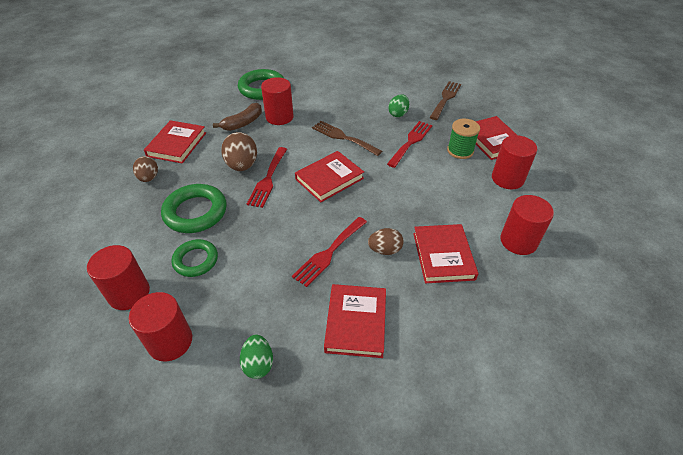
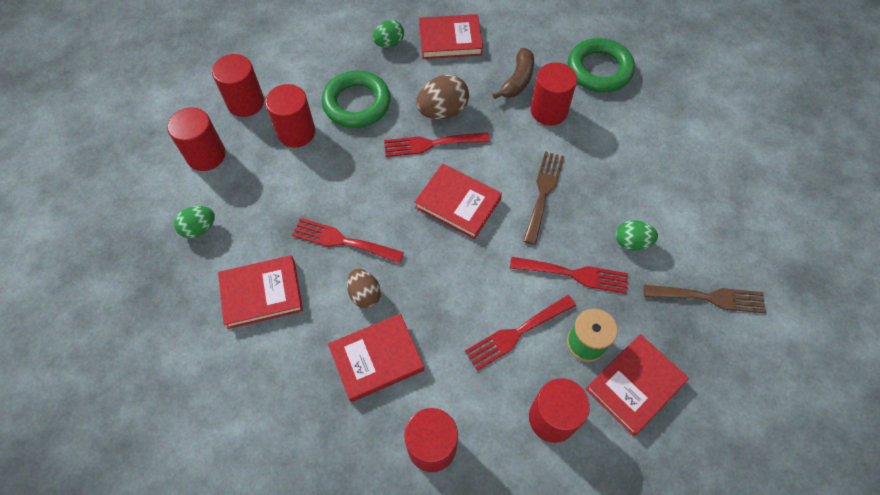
camera: 70 degrees right, 15 degrees up
brown egg [133,156,158,182] -> green egg [372,20,404,48]
green ring [172,239,218,277] -> red cylinder [265,84,315,148]
brown banana [213,103,262,131] -> brown banana turned 90 degrees counterclockwise [492,48,534,99]
none -> red fork [465,295,576,370]

